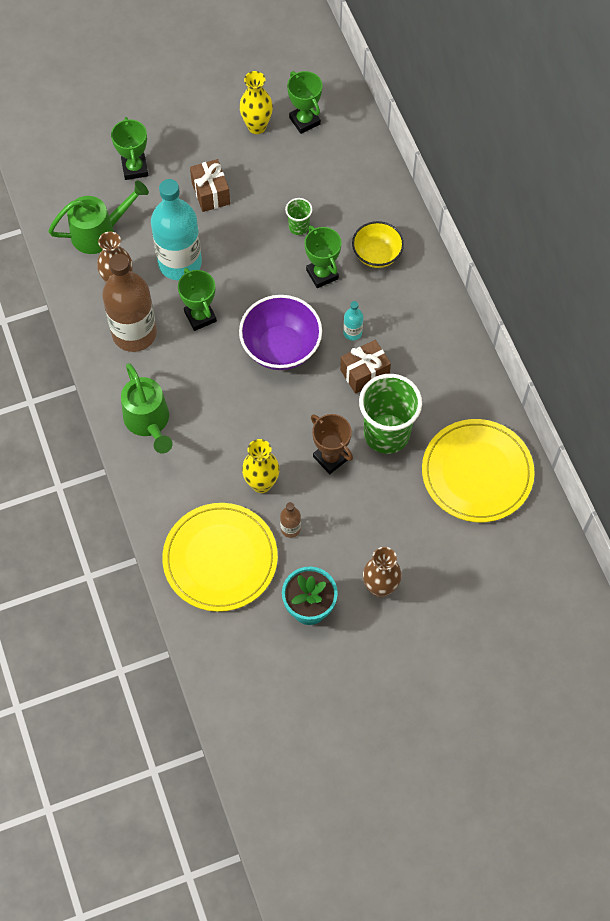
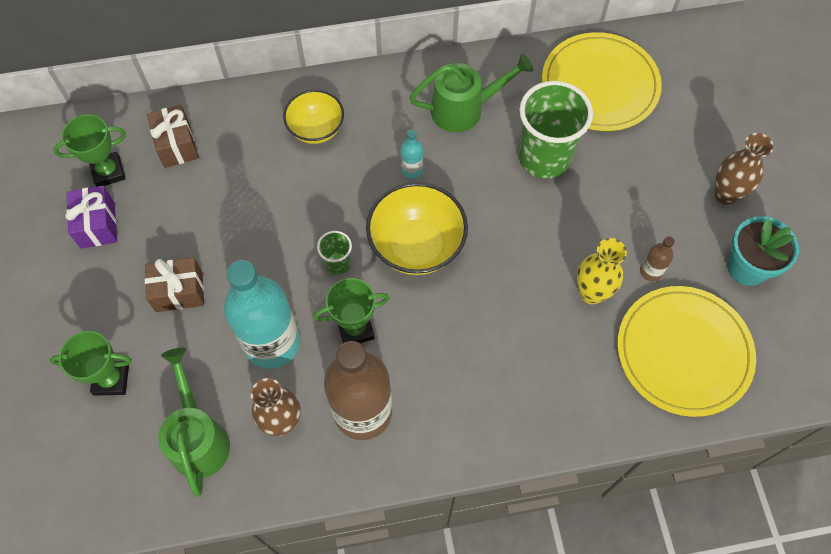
camera: 80 degrees left, 0 degrees up
green watering can [121,363,173,454] -> green watering can moved to [409,53,533,133]
yellow vase [239,71,273,134] -> purple gift [65,186,117,249]
purple bowl [239,295,322,370] -> yellow bowl [366,182,468,275]
green cup [285,198,312,235] -> green cup moved to [317,231,352,275]
green trophy [304,225,342,288] -> none
brown trophy [311,414,353,474] -> none
brown gift [340,340,391,394] -> brown gift moved to [147,105,199,168]

